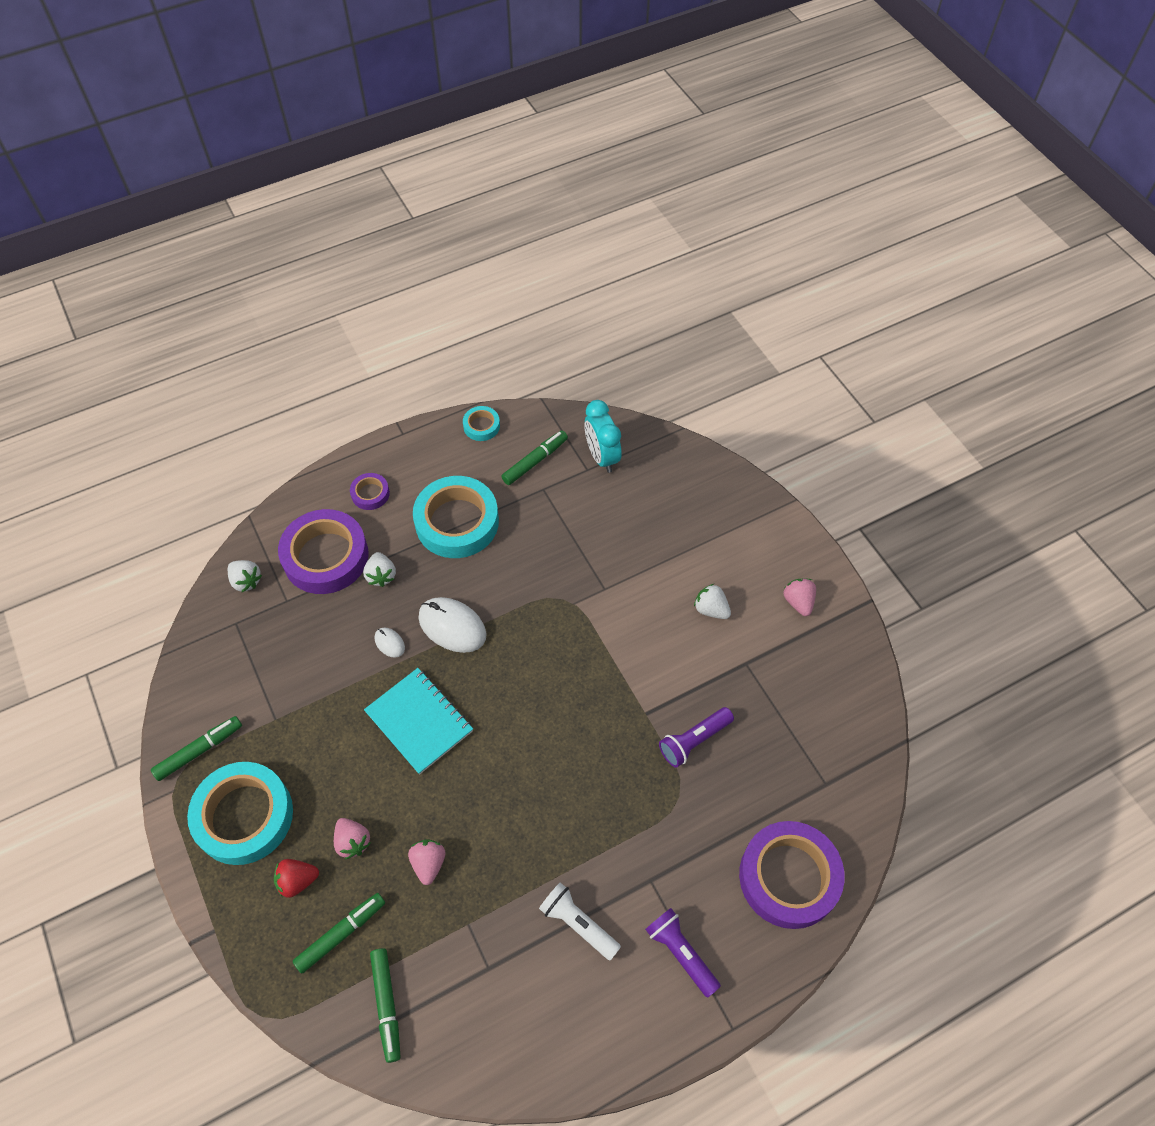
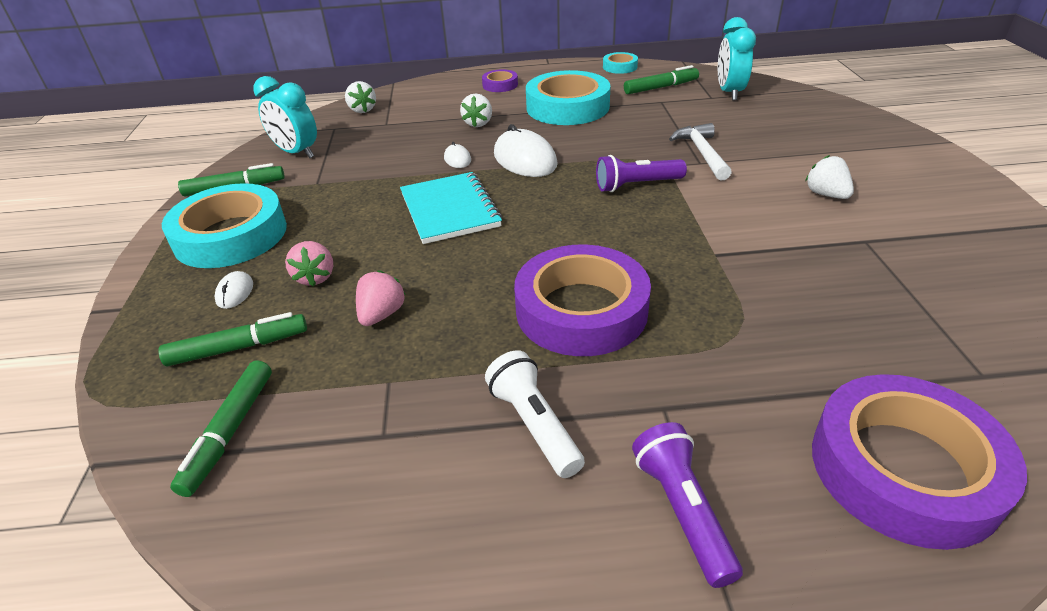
camera: 25 degrees right, 20 degrees down
red strawberry [274,859,319,898] -> white mouse [214,271,253,309]
purple tape [278,509,369,594] -> purple tape moved to [514,244,651,356]
purple flashlight [659,707,734,768] -> purple flashlight moved to [596,155,687,192]
pink strawberry [784,578,816,616] -> none
none -> turquoise clock [253,76,317,158]
none -> white hammer [669,123,732,181]

